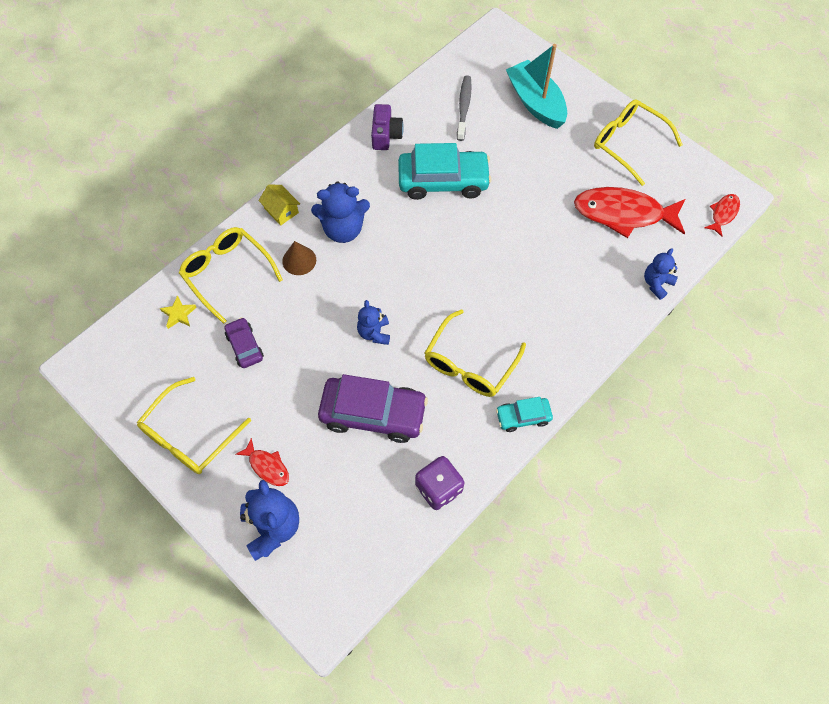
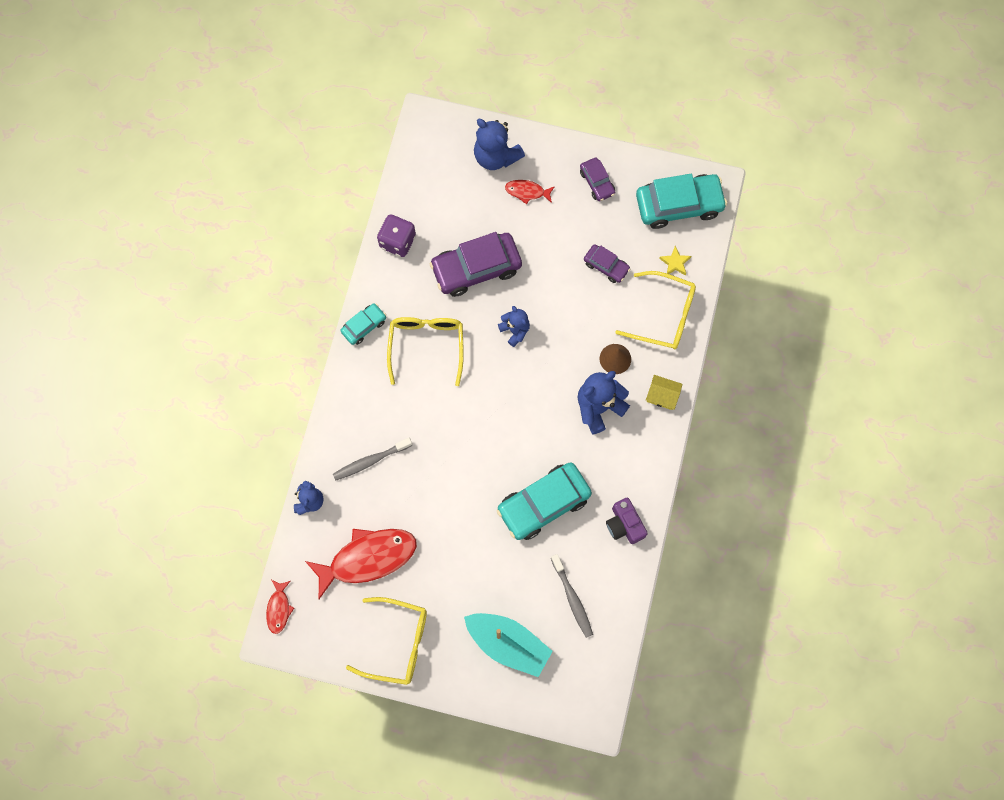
camera: 150 degrees right, 10 degrees up
yellow glasses [137,377,251,474] -> purple car [580,158,615,201]
none -> grey toothbrush [333,438,412,481]
none -> turquoise car [636,174,727,229]

